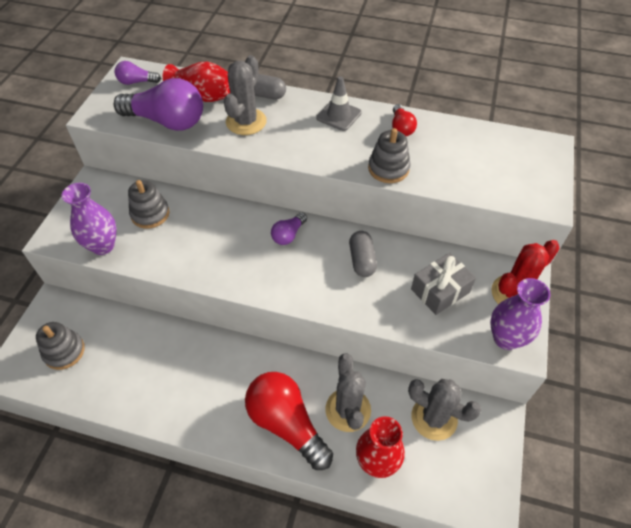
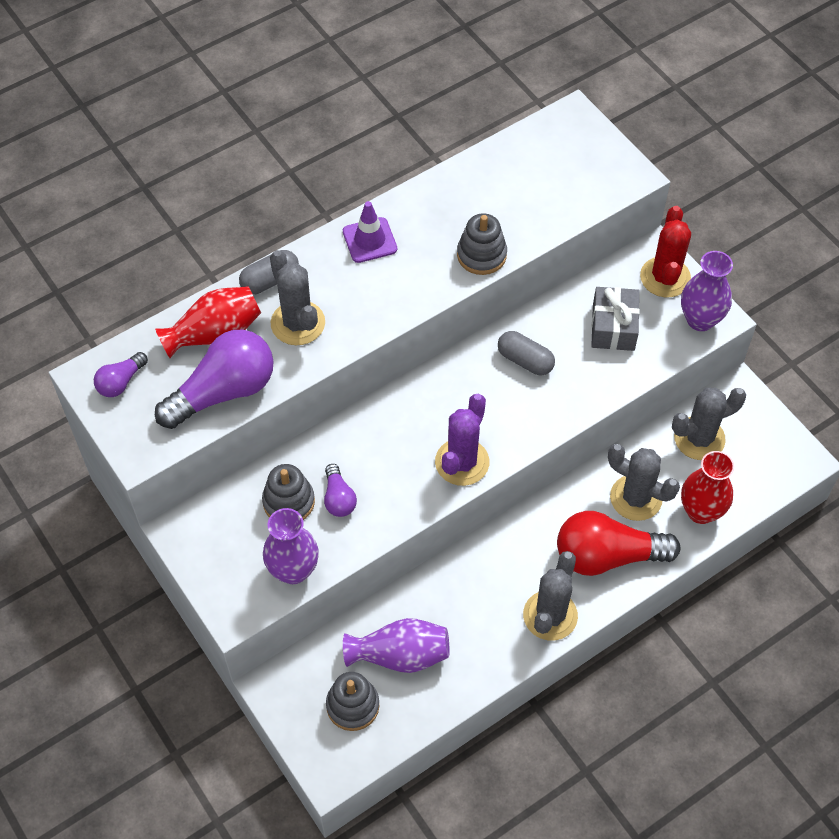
camera: 50 degrees left, 5 degrees up
purple light bulb [271,213,307,245] -> purple light bulb moved to [324,464,357,517]
grey traffic cone [316,76,361,131] -> purple traffic cone [343,201,397,263]
red light bulb [392,104,417,136] -> none
none -> purple vase [343,618,449,673]
none -> purple cactus [435,394,490,486]
none -> grey cactus [523,551,578,641]

